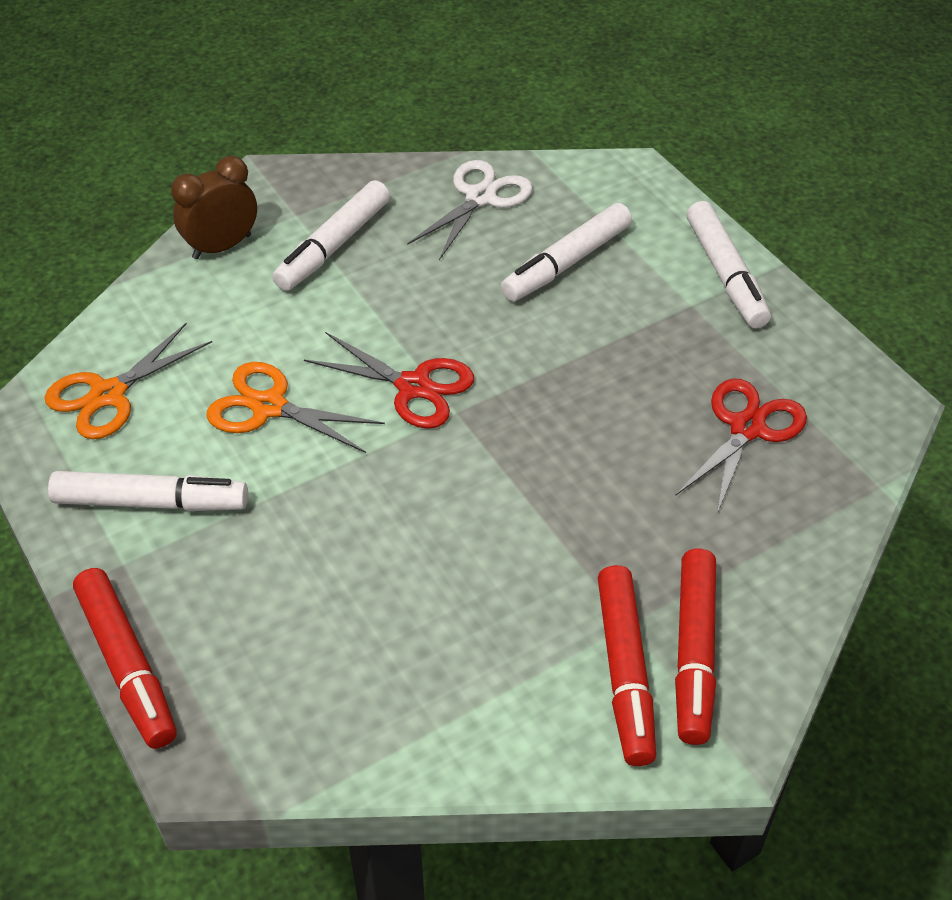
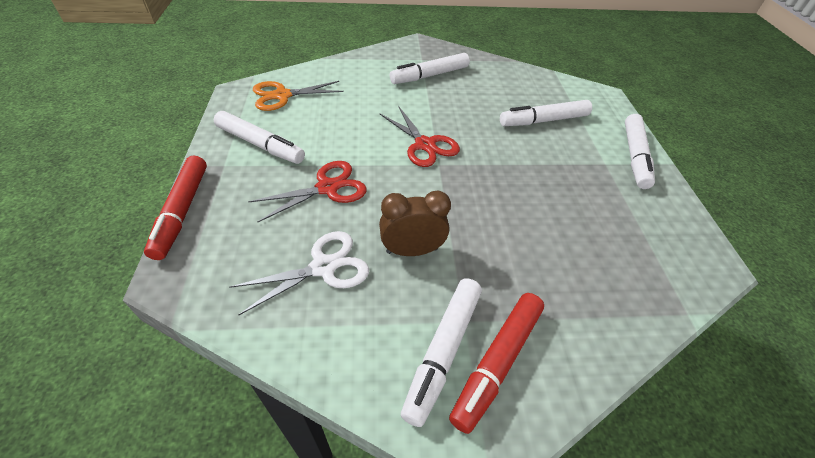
camera: 25 degrees right, 0 degrees up
brown clock [171,156,257,259] -> brown clock moved to [379,190,451,256]
orange scissors [207,362,385,453] -> none
white scissors [407,160,533,260] -> white scissors moved to [229,231,369,315]
red marker [598,565,656,766] -> white marker [401,278,482,427]
red scissors [675,379,807,516] -> red scissors moved to [248,161,367,222]

